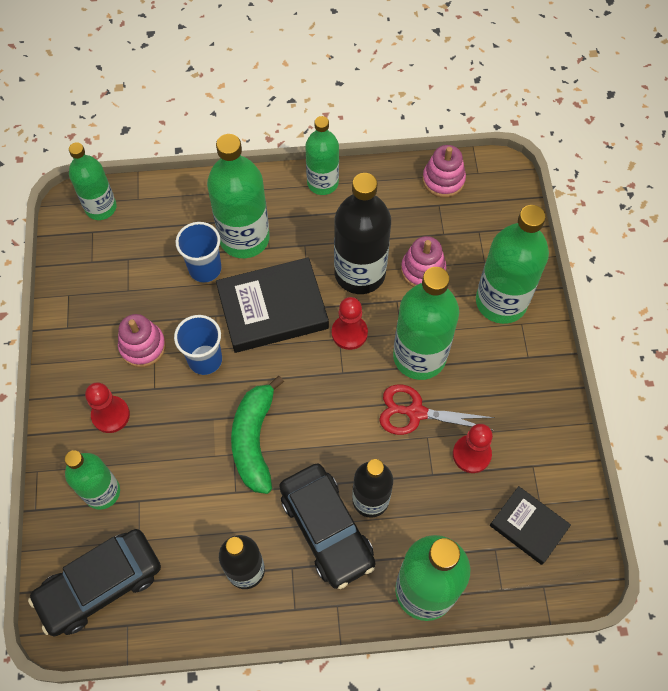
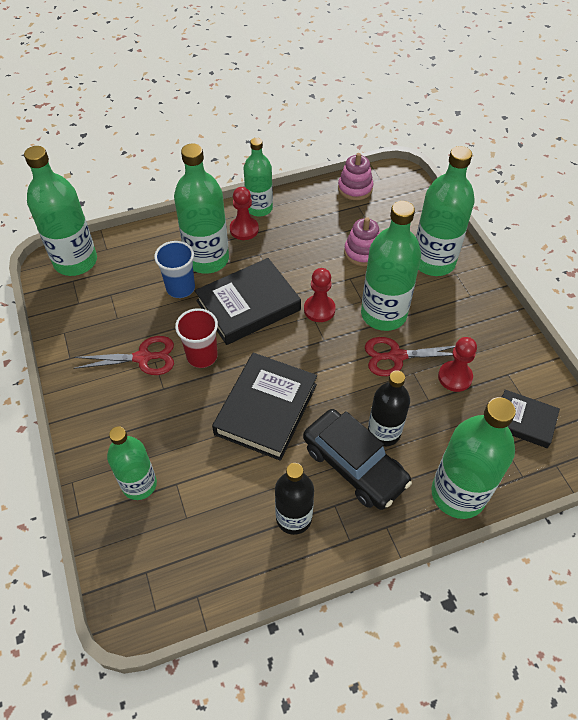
camera: 15 degrees left, 10 degrees down
black car [28,529,161,636] -> none
green bottle [69,142,117,220] -> green bottle [24,146,97,276], size x1.55
red pawn [85,382,130,433] -> red pawn moved to [230,187,259,240]
pink stacking toy [118,314,166,367] -> red scissors [73,336,174,375]
blue cup [174,315,222,375] -> red cup [175,308,218,368]
green banana [231,376,284,494] -> black book [212,353,317,461]
black bottle [334,173,391,294] -> none

